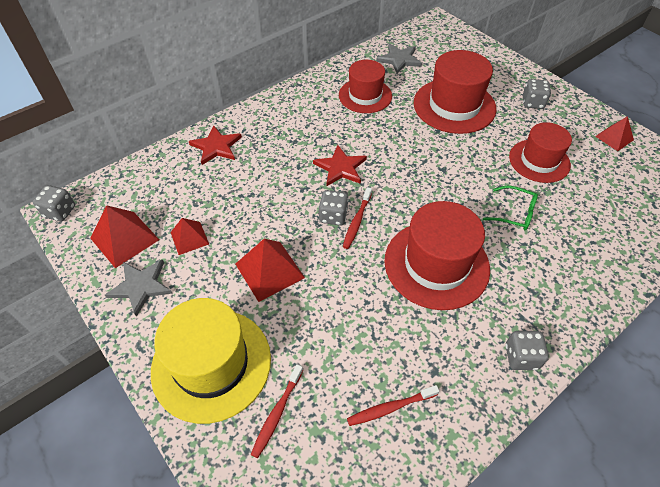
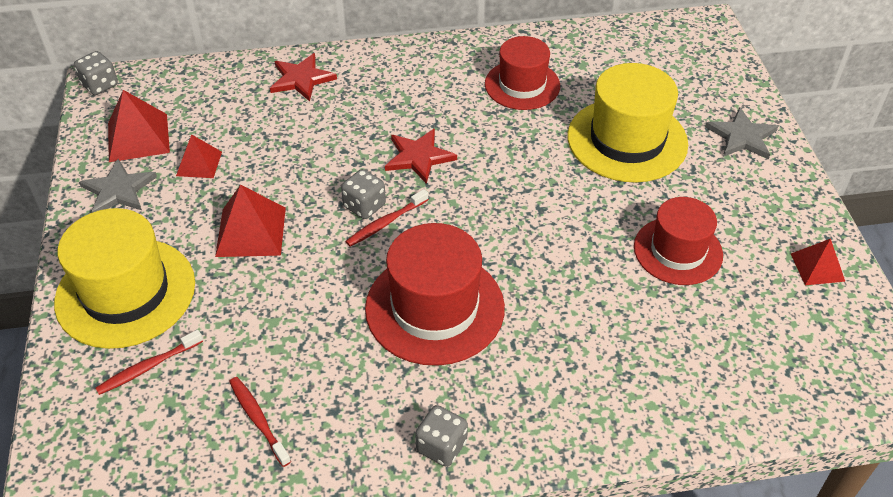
camera: 30 degrees right, 5 degrees down
red toothbrush [347,385,439,426] -> red toothbrush turned 45 degrees clockwise [229,377,291,467]
grey star [376,44,422,74] -> grey star moved to [705,107,778,159]
red hat [414,50,496,134] -> yellow hat [567,63,688,183]
green glasses [483,186,538,230] -> none
grey dice [523,79,551,109] -> none

